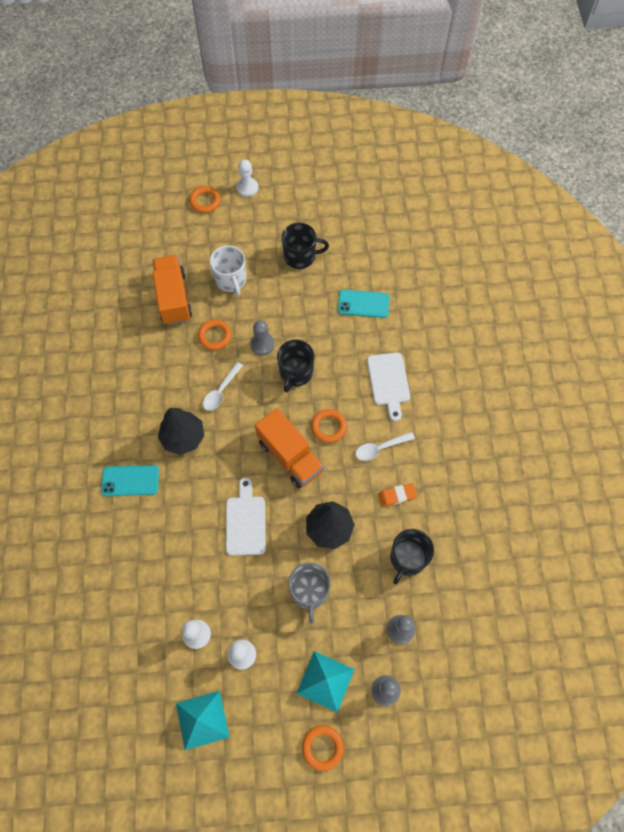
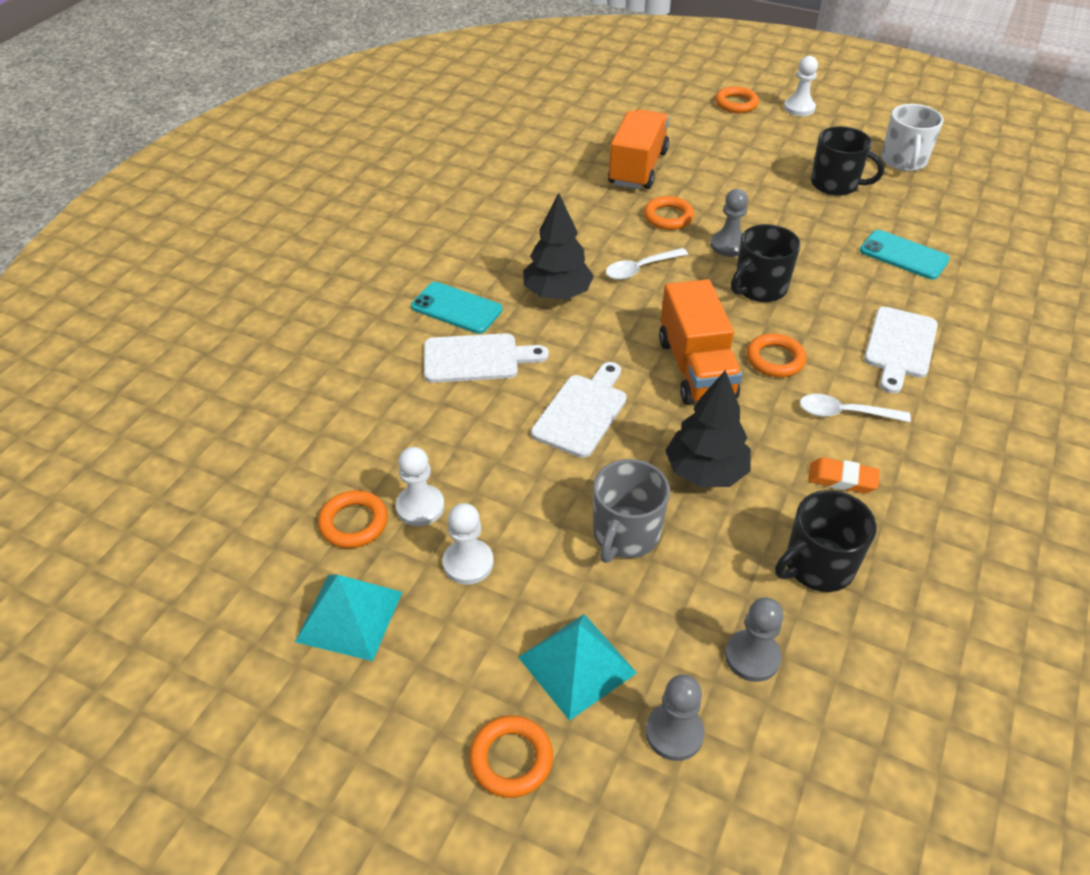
camera: 30 degrees right, 20 degrees down
white mug [210,245,246,296] -> white mug moved to [881,104,943,171]
none -> orange ring [318,490,388,548]
none -> white cutting board [424,333,549,383]

